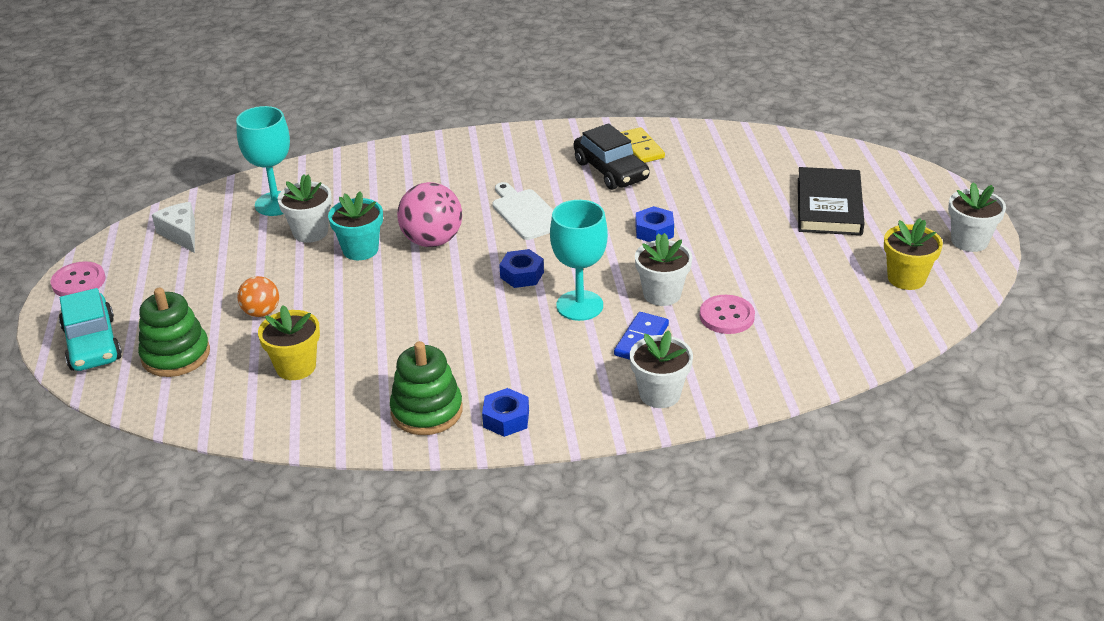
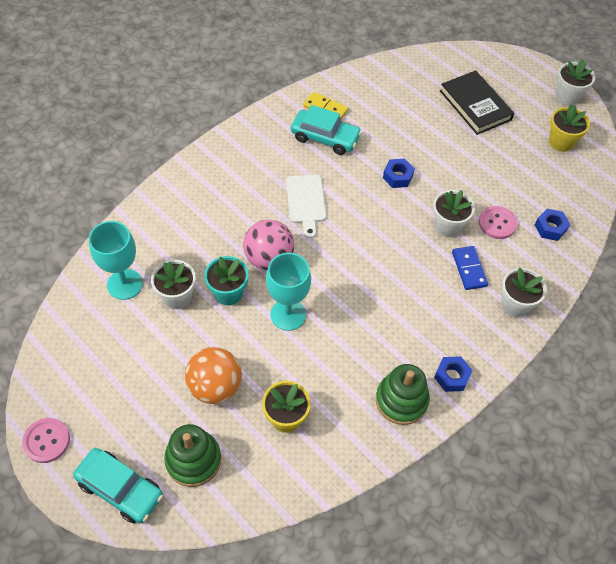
camera: 40 degrees left, 20 degrees up
white cheese [152,202,195,253] -> none
orange ball [237,276,279,317] -> orange ball [185,347,242,404], size x1.68
white cutting board [492,182,553,240] -> white cutting board turned 120 degrees counterclockwise [286,175,327,239]
blue nut [499,249,544,288] -> blue nut moved to [535,209,570,241]
turquoise goblet [550,200,608,321] -> turquoise goblet moved to [266,253,311,331]
black car [574,123,649,190] -> turquoise car [291,105,362,155]

